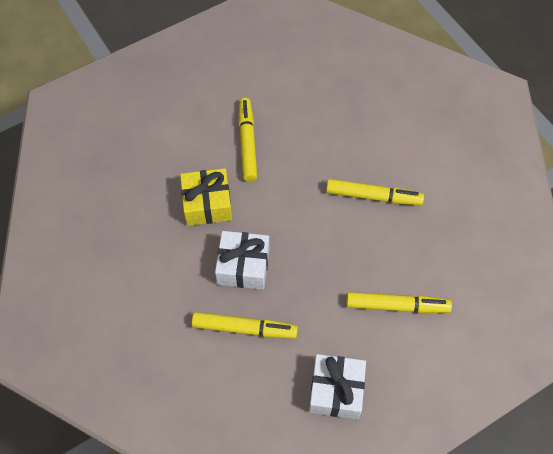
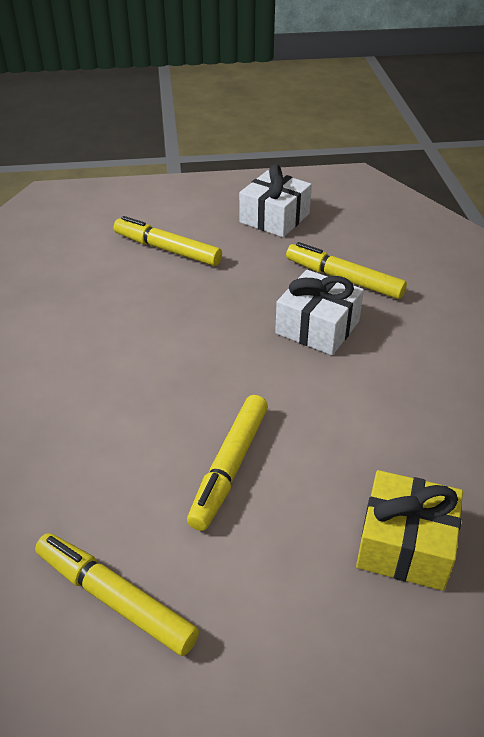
camera: 155 degrees left, 20 degrees down
yellow gift [180,168,232,226] -> yellow gift moved to [356,470,463,591]
yellow marker [326,179,424,205] -> yellow marker moved to [35,533,199,656]

